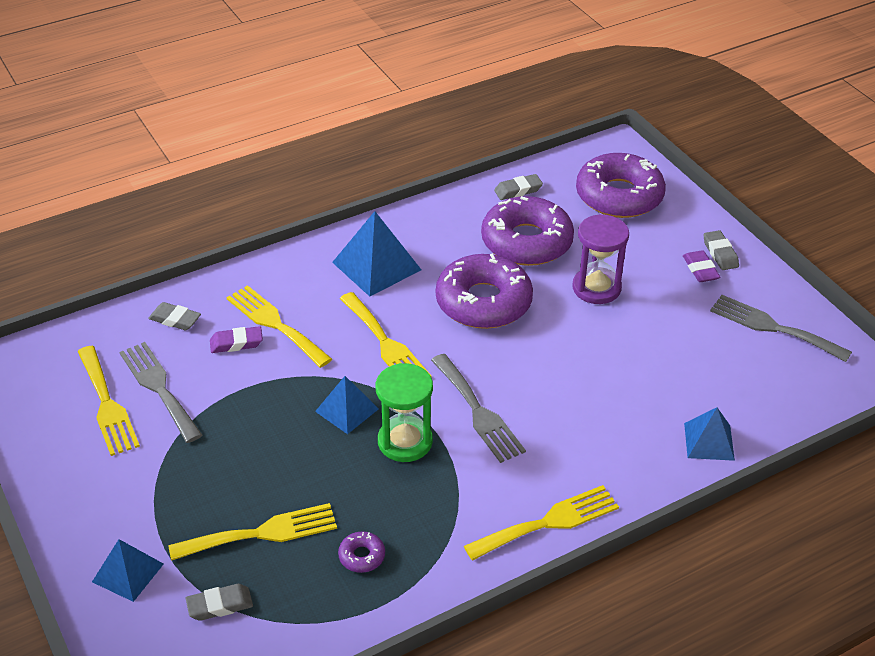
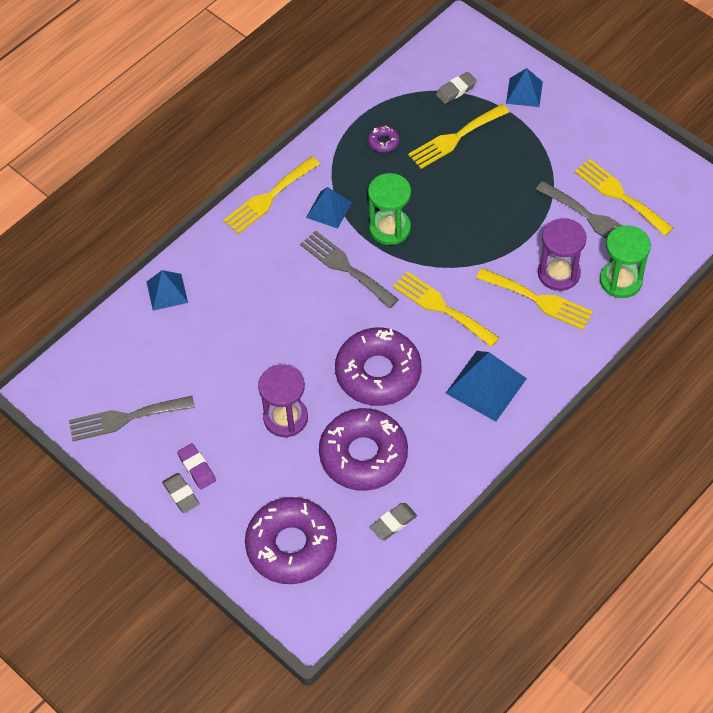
camera: 165 degrees right, 15 degrees up
grey eraser [148,302,201,330] -> green hourglass [600,225,651,298]
purple eraser [210,326,263,353] -> purple hourglass [538,218,586,291]
blue pyramid [315,376,379,434] -> blue pyramid moved to [306,187,352,229]
grey fork [710,295,852,362] -> grey fork turned 150 degrees clockwise [69,396,195,441]

